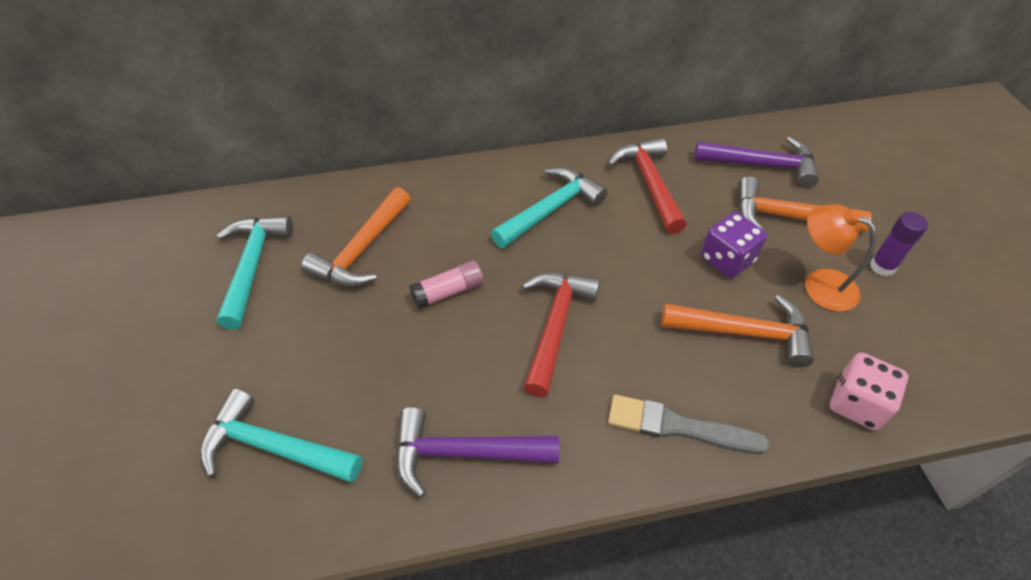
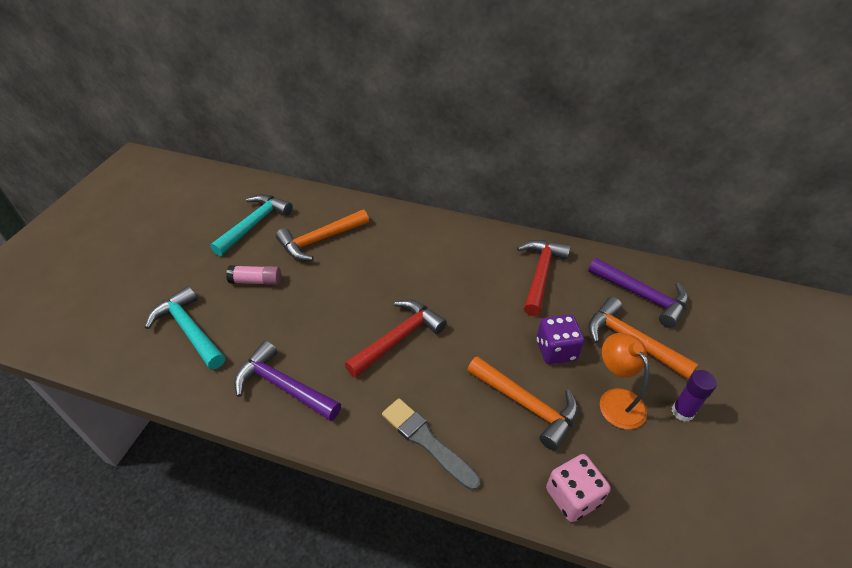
camera: 30 degrees right, 5 degrees down
pink glue stick [410,260,484,309] -> pink glue stick moved to [226,265,281,285]
turquoise hammer [491,167,607,248] -> none

